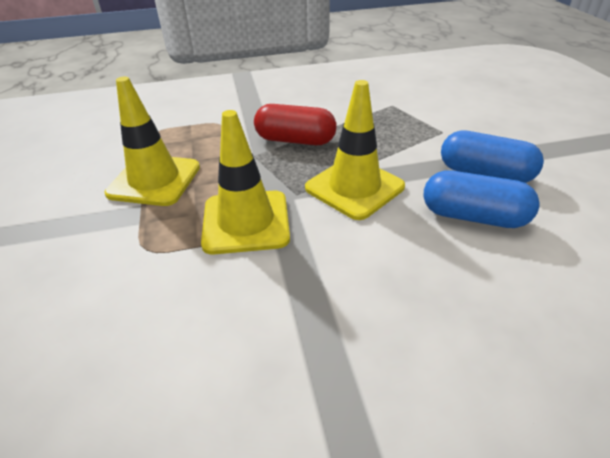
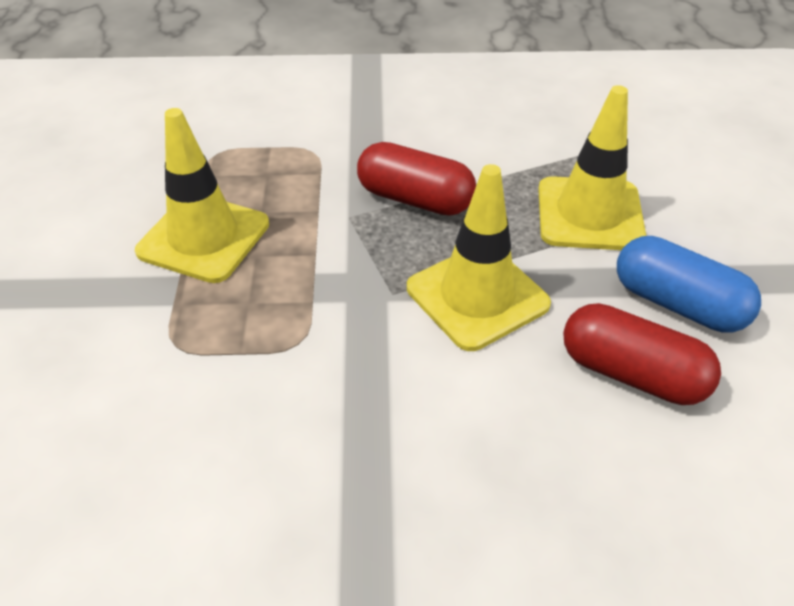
camera: 10 degrees right, 5 degrees up
yellow traffic cone [201,110,290,255] -> yellow traffic cone moved to [538,85,646,250]
blue capsule [424,170,540,228] -> red capsule [563,303,721,405]

